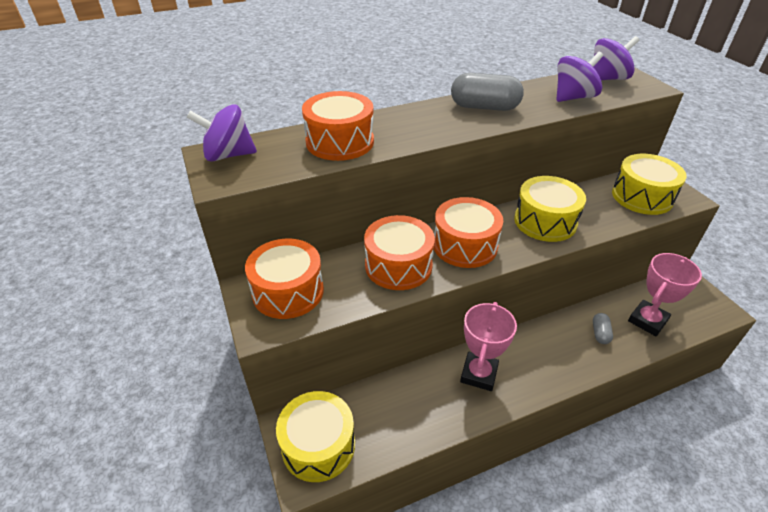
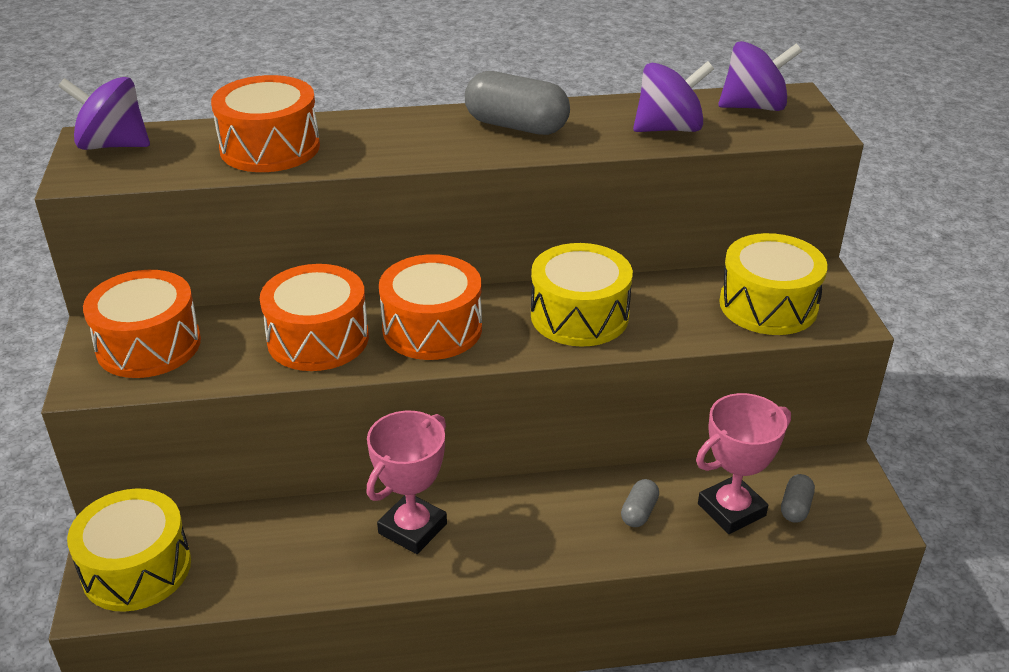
camera: 15 degrees right, 5 degrees down
none -> grey capsule [781,474,815,523]

